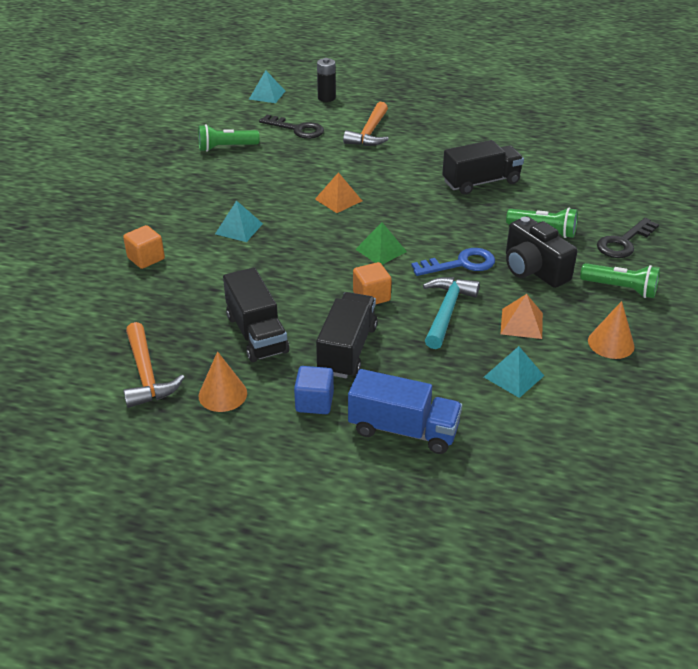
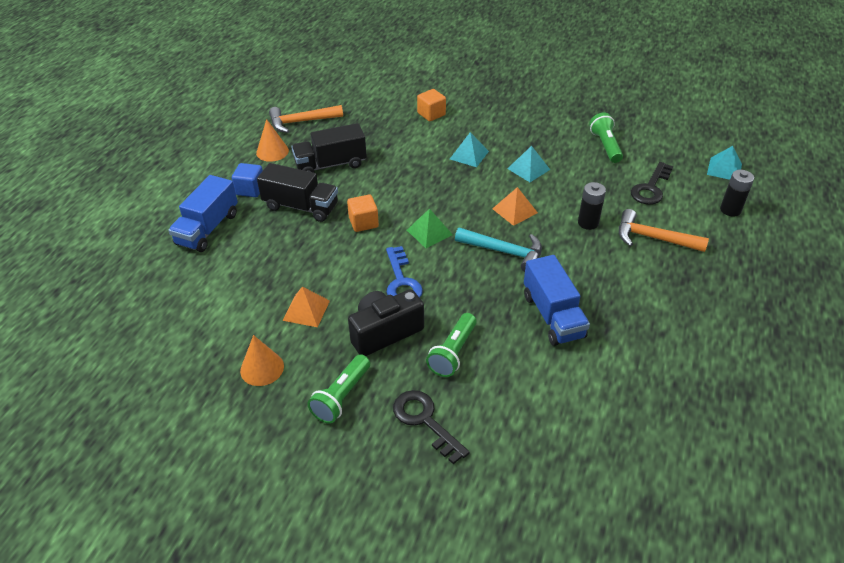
camera: 95 degrees right, 5 degrees up
turquoise hammer [423,277,480,349] -> turquoise hammer moved to [455,227,542,272]
black truck [442,140,524,195] -> blue truck [524,255,590,346]
turquoise pyramid [484,346,544,398] -> turquoise pyramid moved to [507,146,550,182]
none -> black battery [578,182,606,230]

